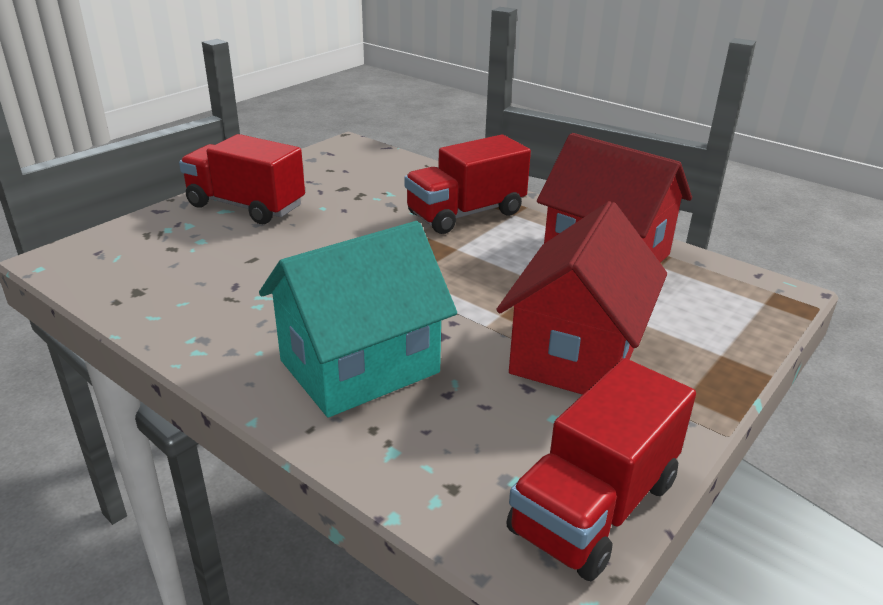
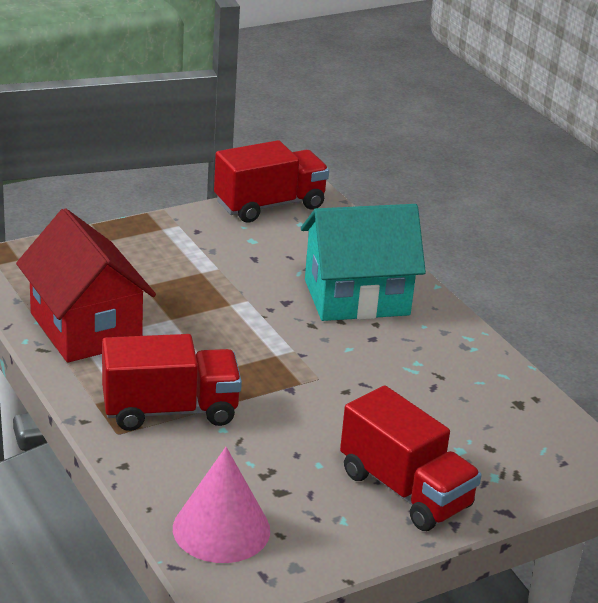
camera: 160 degrees left, 0 degrees up
red house [496,201,667,395] -> none
none -> pink cone [173,447,270,563]

